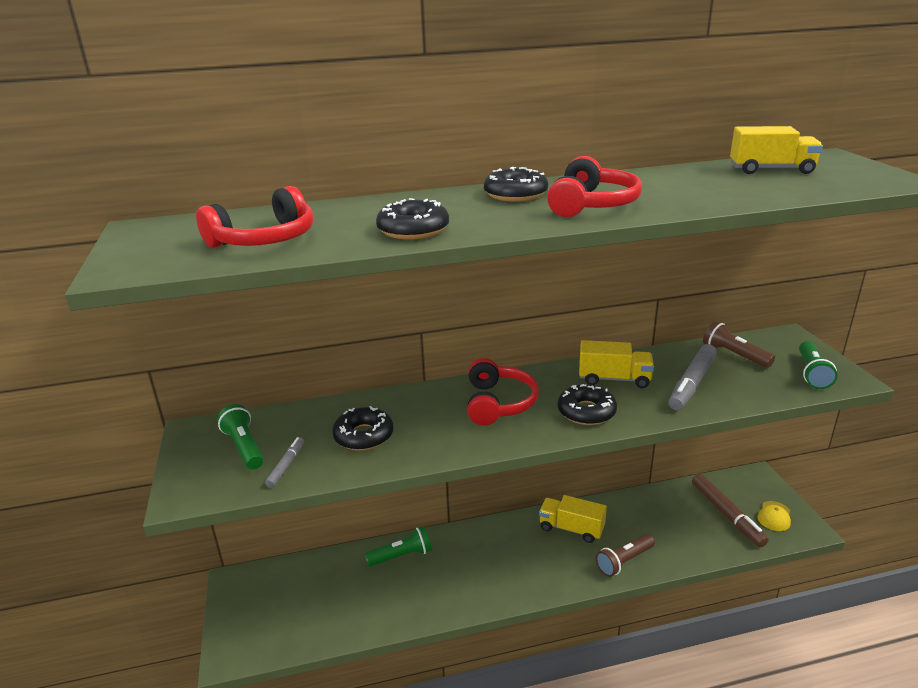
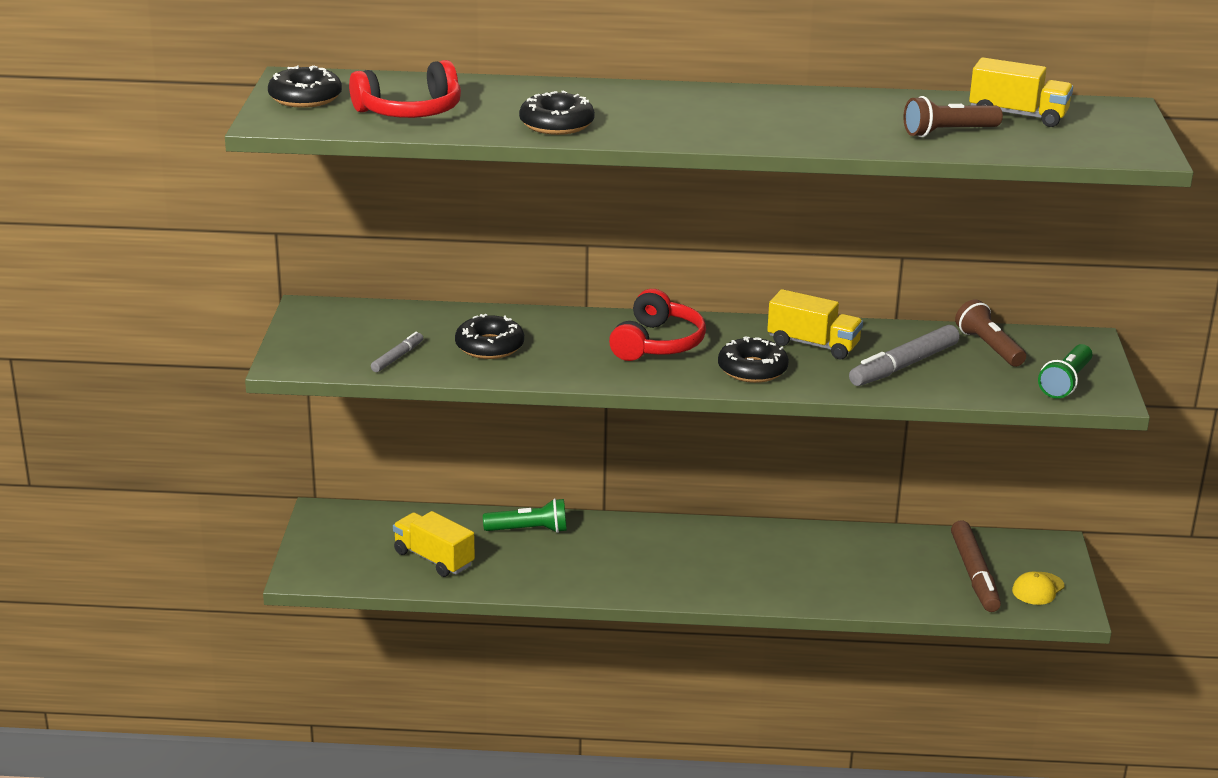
camera: 15 degrees right, 0 degrees up
green flashlight [217,404,263,470] -> none
black donut [484,167,548,202] -> black donut moved to [268,65,342,108]
yellow truck [539,495,607,543] -> yellow truck moved to [393,511,475,577]
red headphones [547,156,642,217] -> none
brown flashlight [595,534,655,577] -> brown flashlight moved to [904,96,1003,137]

